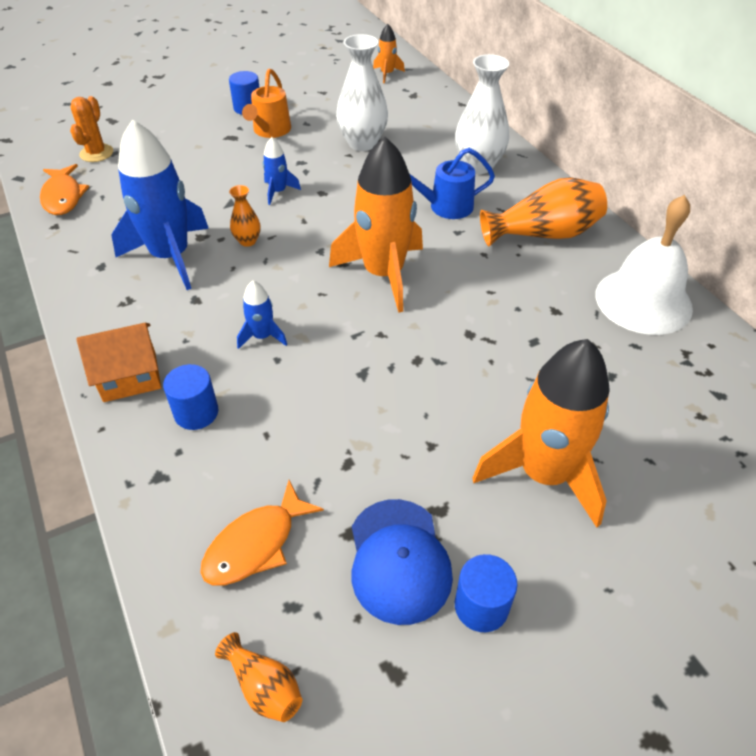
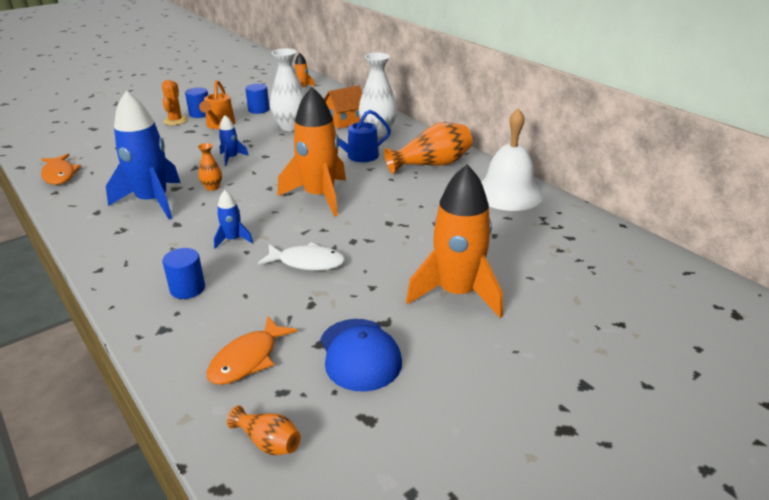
camera: 10 degrees left, 15 degrees down
orange cactus [70,96,113,162] -> orange cactus moved to [162,80,188,125]
orange house [76,323,161,402] -> orange house moved to [324,85,362,129]
blue cylinder [455,554,518,632] -> blue cylinder moved to [245,84,270,114]
none -> white fish [258,243,345,271]

